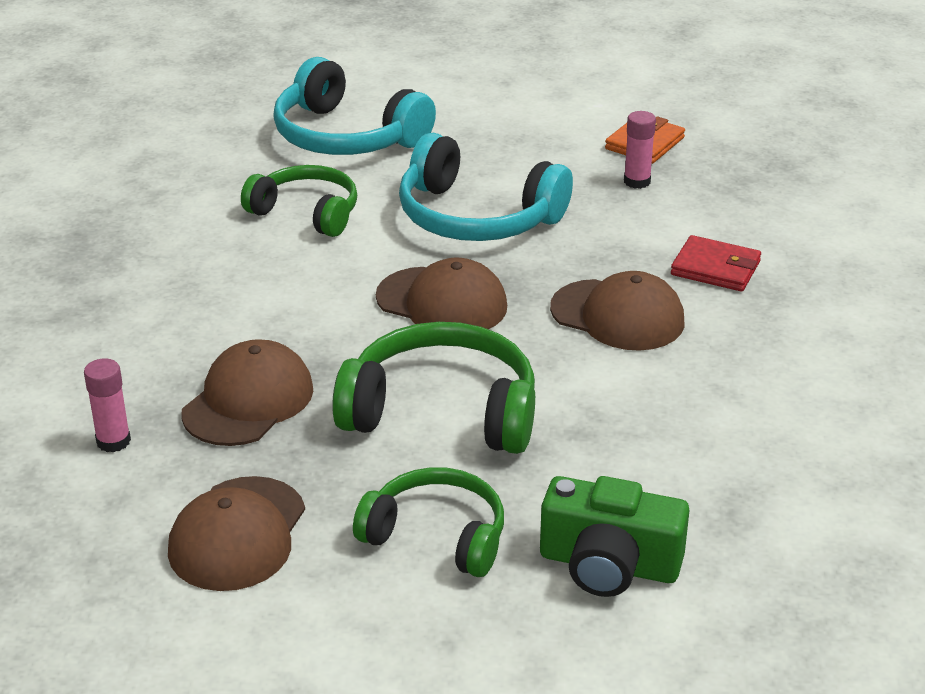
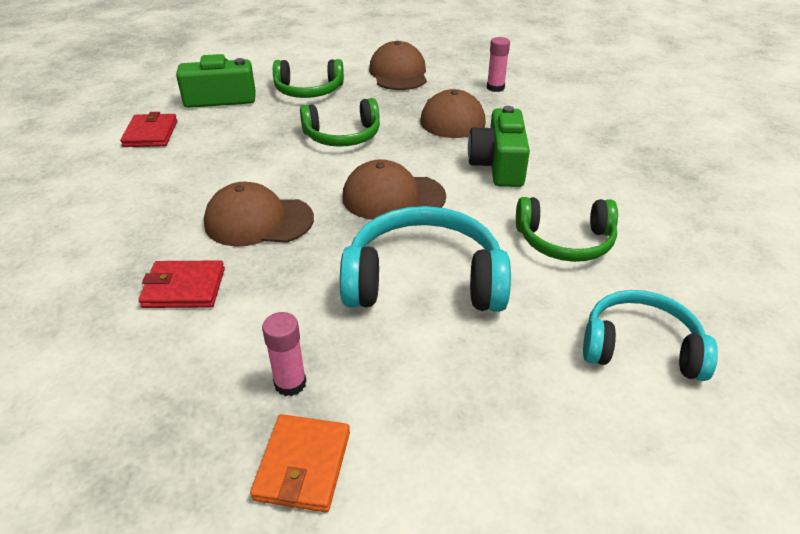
camera: 155 degrees right, 5 degrees up
turquoise headphones [273,57,436,155] -> turquoise headphones [583,290,718,381], size x0.67
green headphones [332,322,535,454] -> green headphones [300,98,380,147], size x0.67
none -> red wallet [120,112,177,147]
none -> green camera [468,106,530,187]

